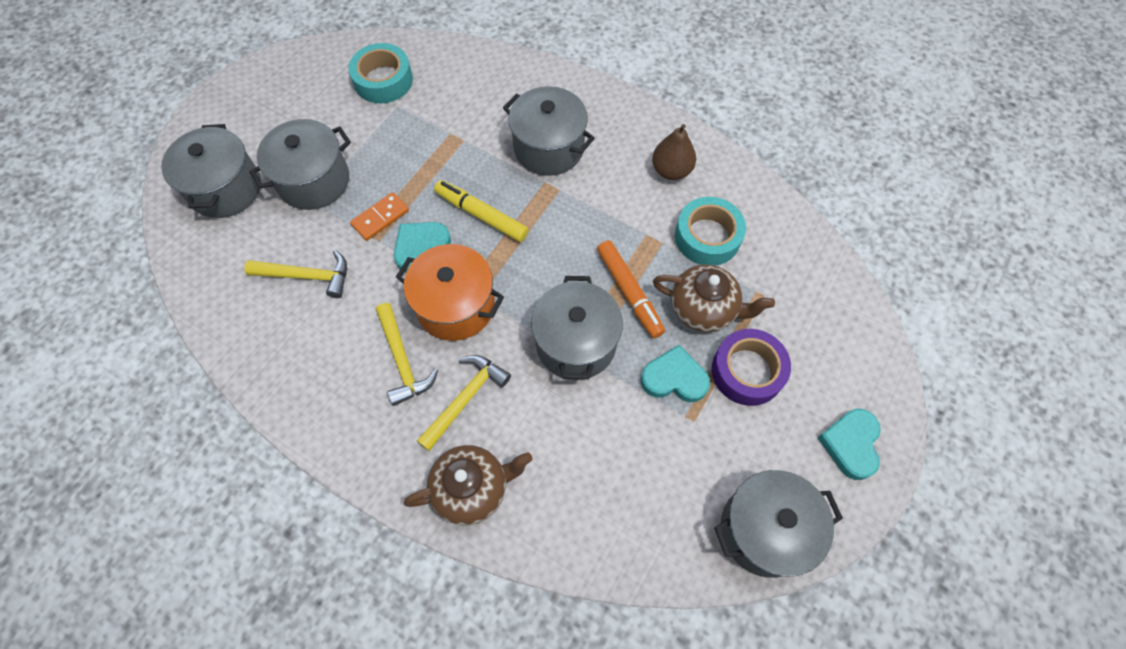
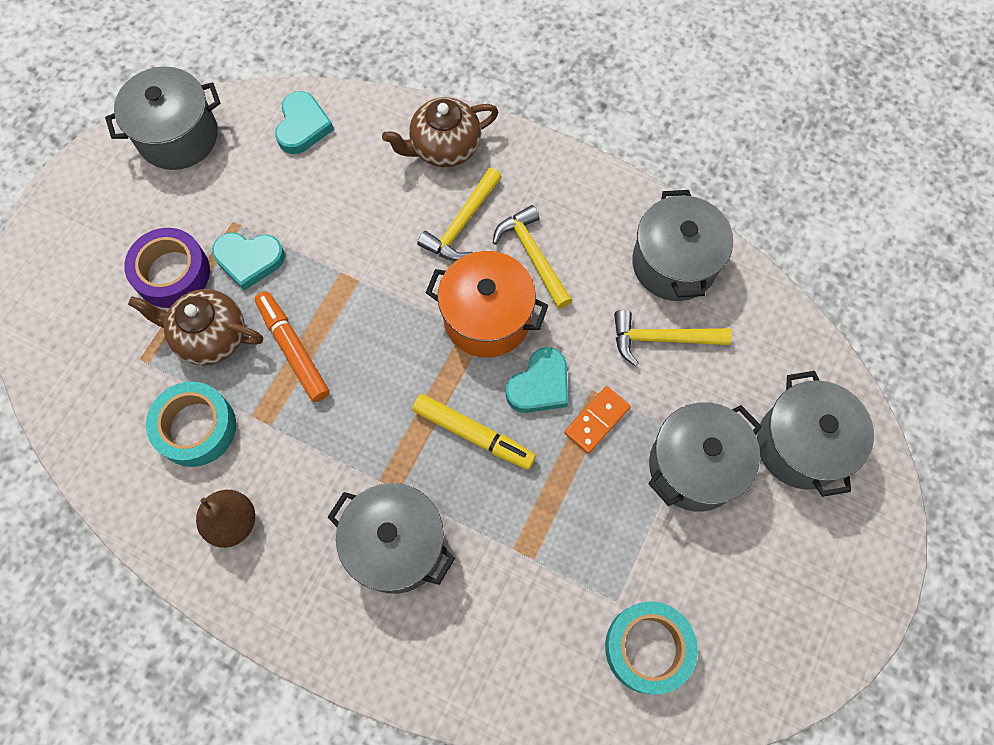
camera: 175 degrees right, 5 degrees up
grey pot [531,276,623,380] -> grey pot moved to [632,190,733,301]
turquoise heart [817,409,881,480] -> turquoise heart moved to [275,91,334,154]

